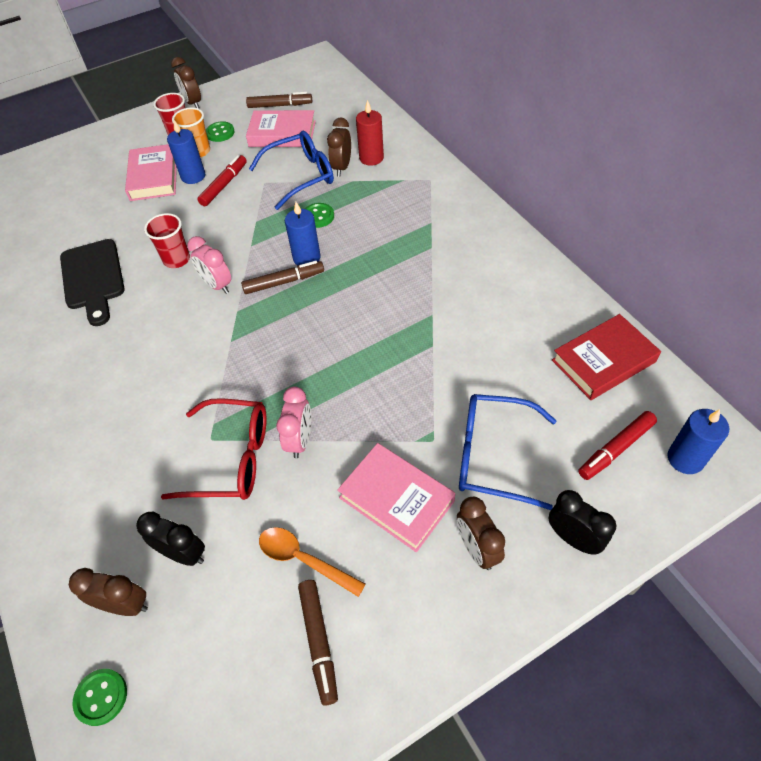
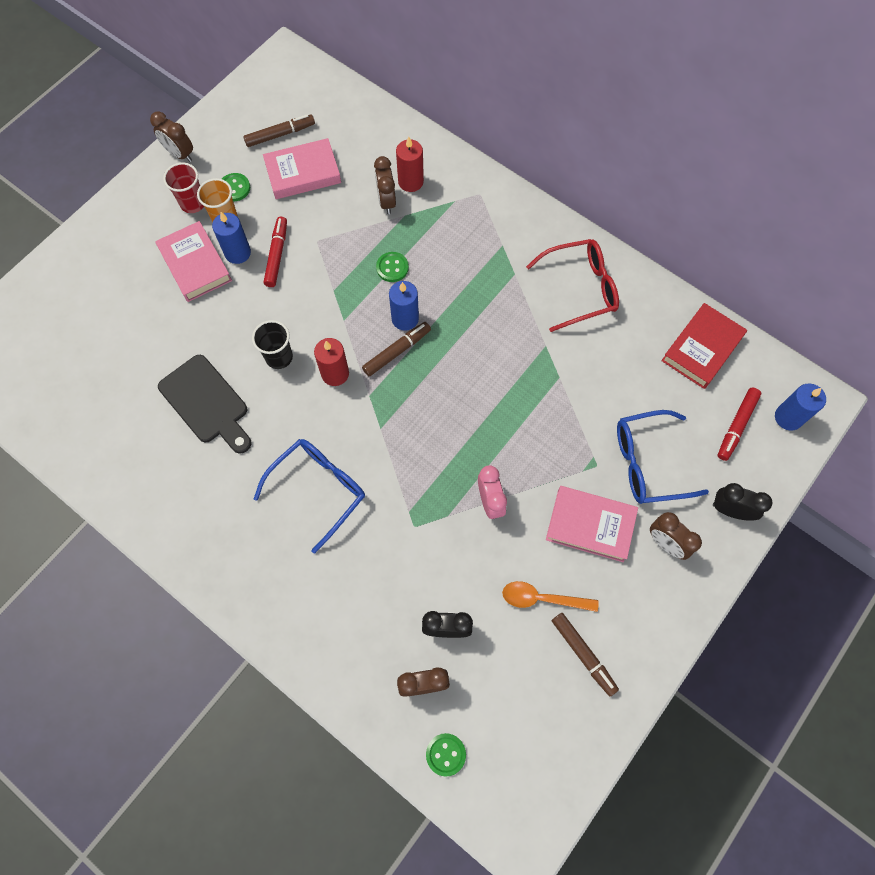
camera: 25 degrees left, 15 degrees up
red cup [144,213,190,268] -> black cup [252,320,293,369]
red glasses [161,398,266,500] -> red glasses moved to [526,239,619,332]
pink clock [187,236,231,294] -> red candle [314,338,349,386]
blue glasses [249,131,334,210] -> blue glasses moved to [254,439,365,553]

